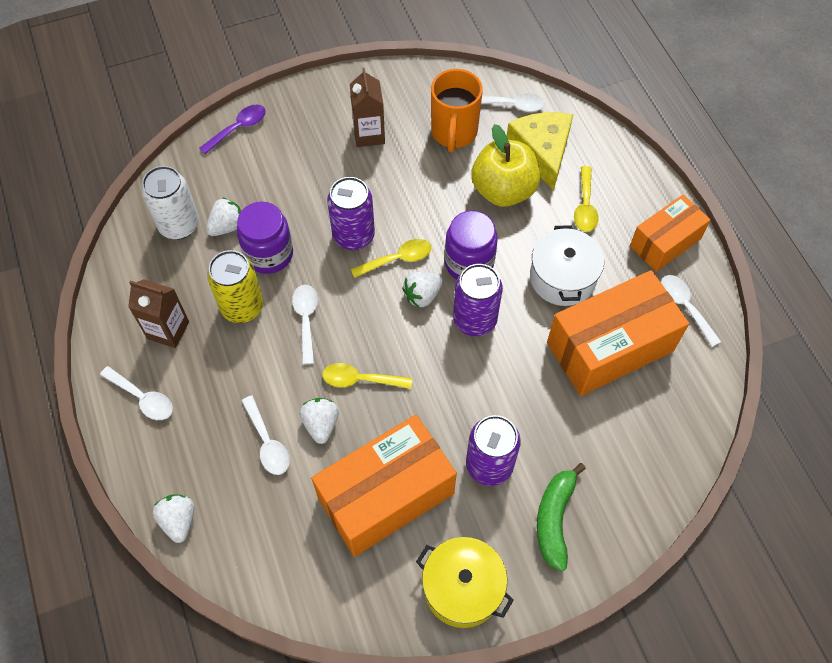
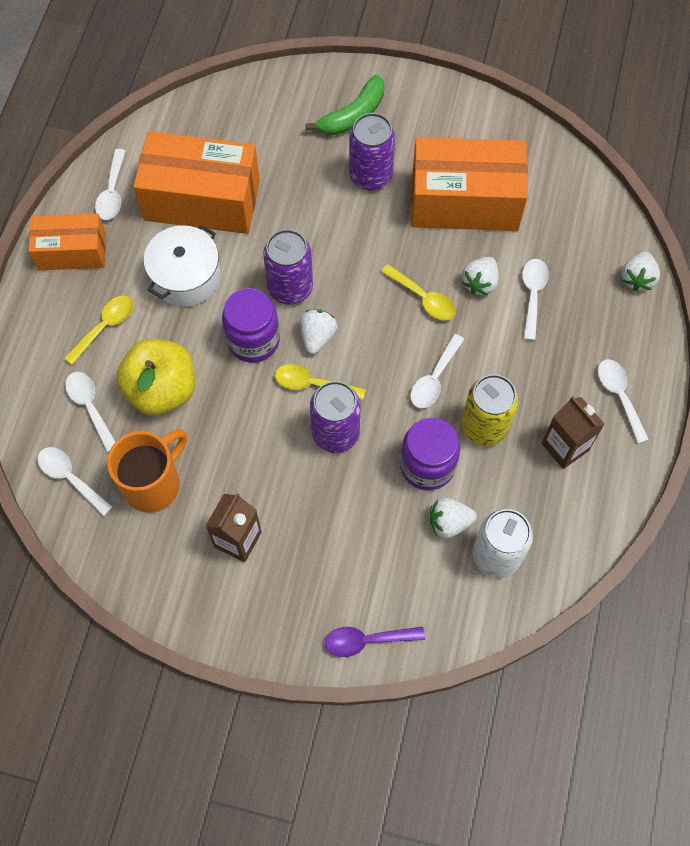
camera: 145 degrees left, 5 degrees up
white strawberry [402,272,443,307] -> white strawberry turned 75 degrees counterclockwise [300,309,337,354]
yellow pot [416,537,514,628] -> none
yellow cheese [507,112,573,191] -> white spoon [65,372,116,452]

